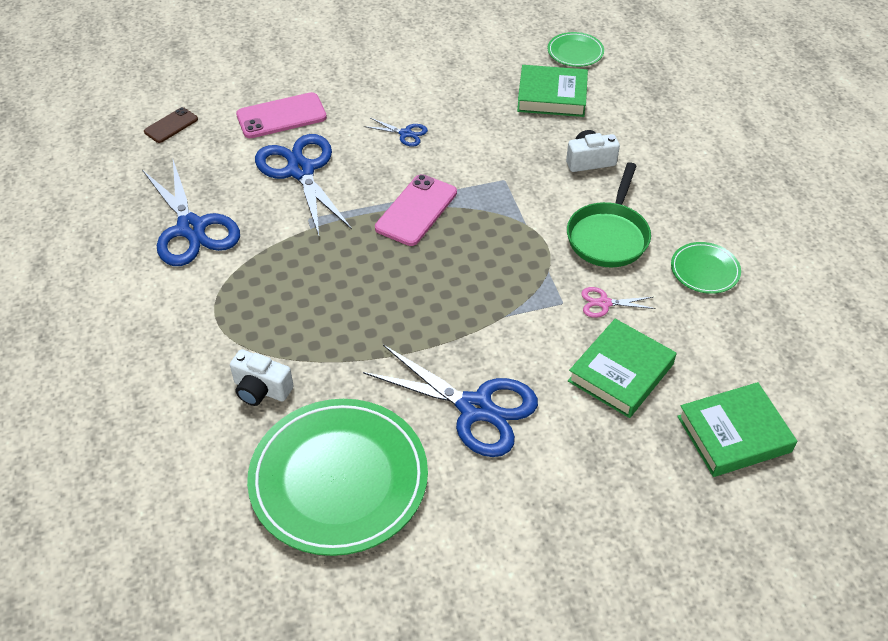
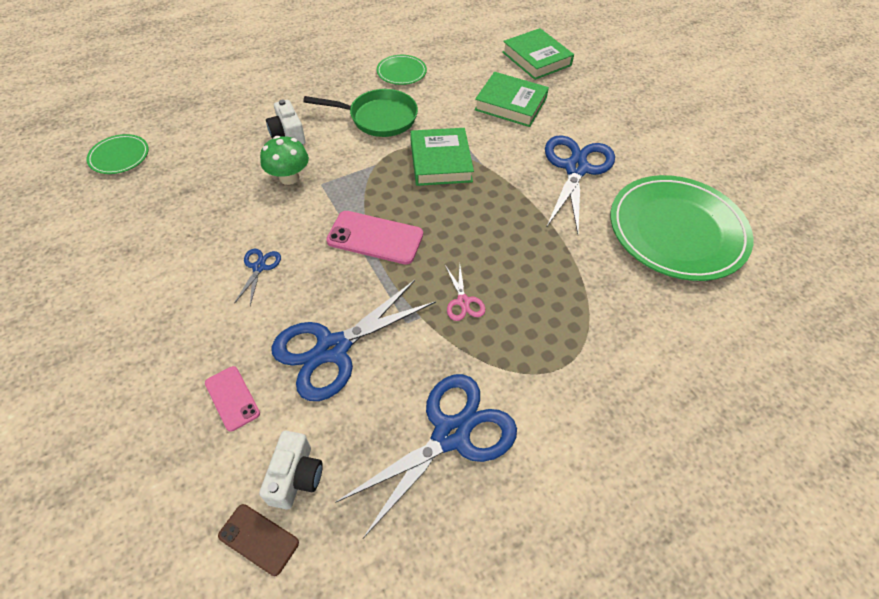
camera: 105 degrees left, 5 degrees up
white camera [230,349,294,406] -> white camera moved to [259,431,323,509]
pink phone [236,92,327,138] -> pink phone [205,366,260,432], size x0.60
green book [517,65,588,117] -> green book moved to [410,128,474,186]
pink scissors [581,287,656,318] -> pink scissors moved to [445,265,485,321]
none -> green mushroom [260,136,309,185]

